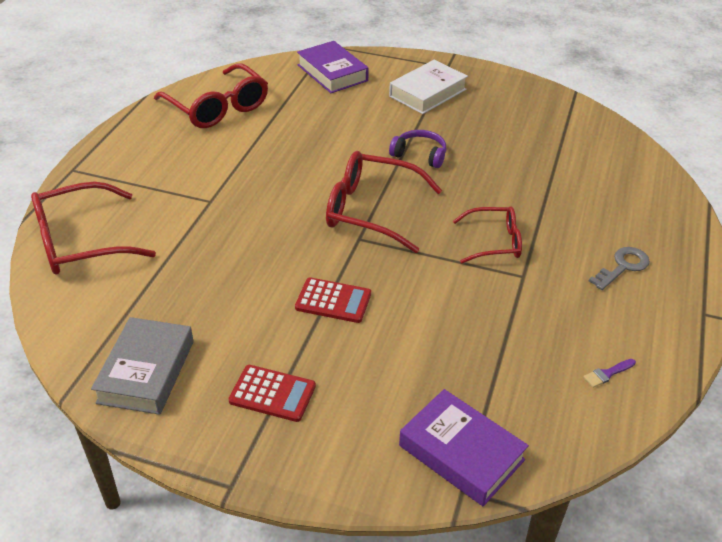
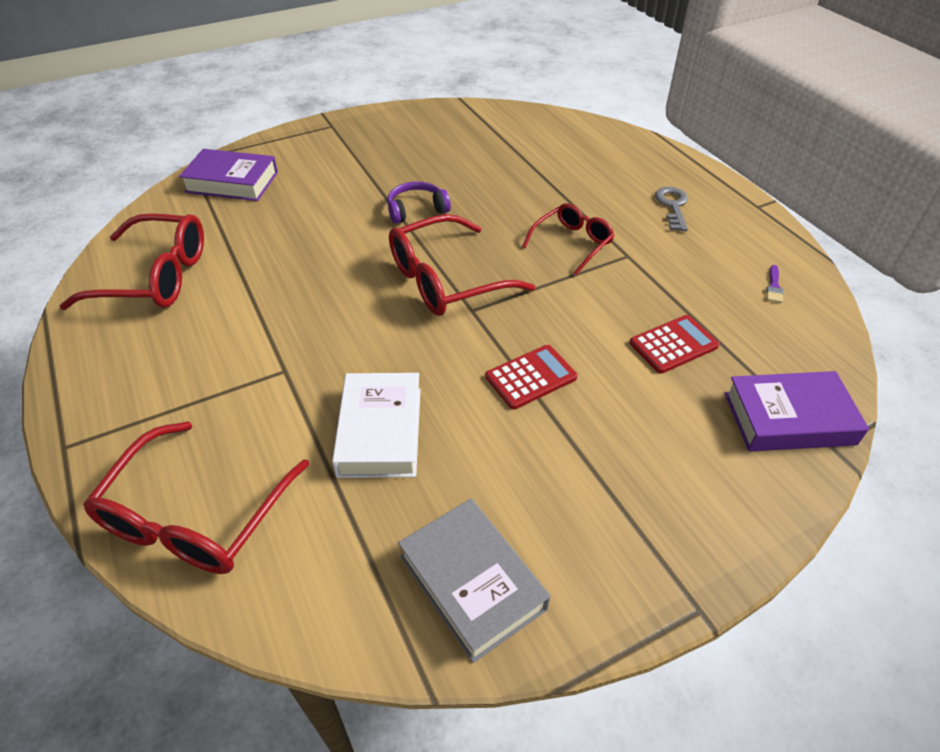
camera: 45 degrees left, 5 degrees up
red calculator [228,365,316,422] -> red calculator moved to [630,315,719,374]
white book [389,60,468,114] -> white book moved to [332,373,421,478]

